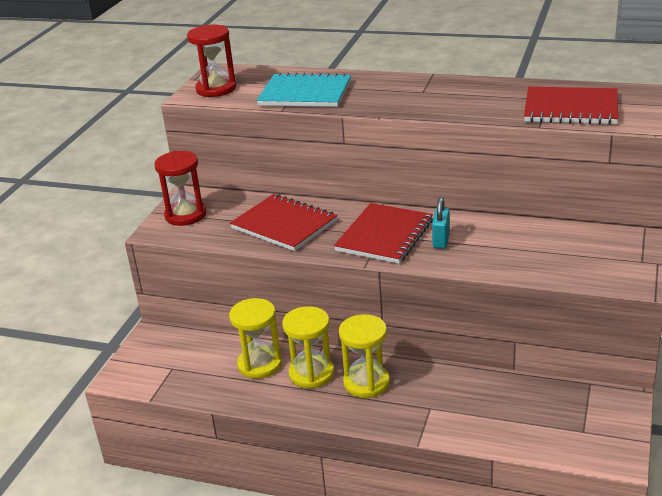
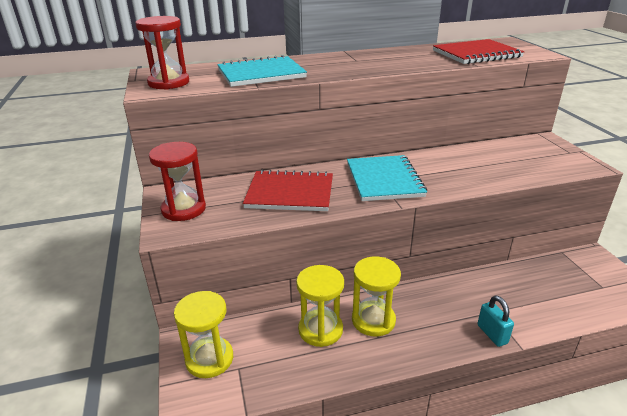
camera: 35 degrees left, 0 degrees up
red notebook [334,203,433,264] -> turquoise notebook [347,155,427,201]
yellow hourglass [339,314,390,398] -> yellow hourglass moved to [174,291,233,378]
turquoise padlock [432,197,450,249] -> turquoise padlock moved to [477,295,514,347]

